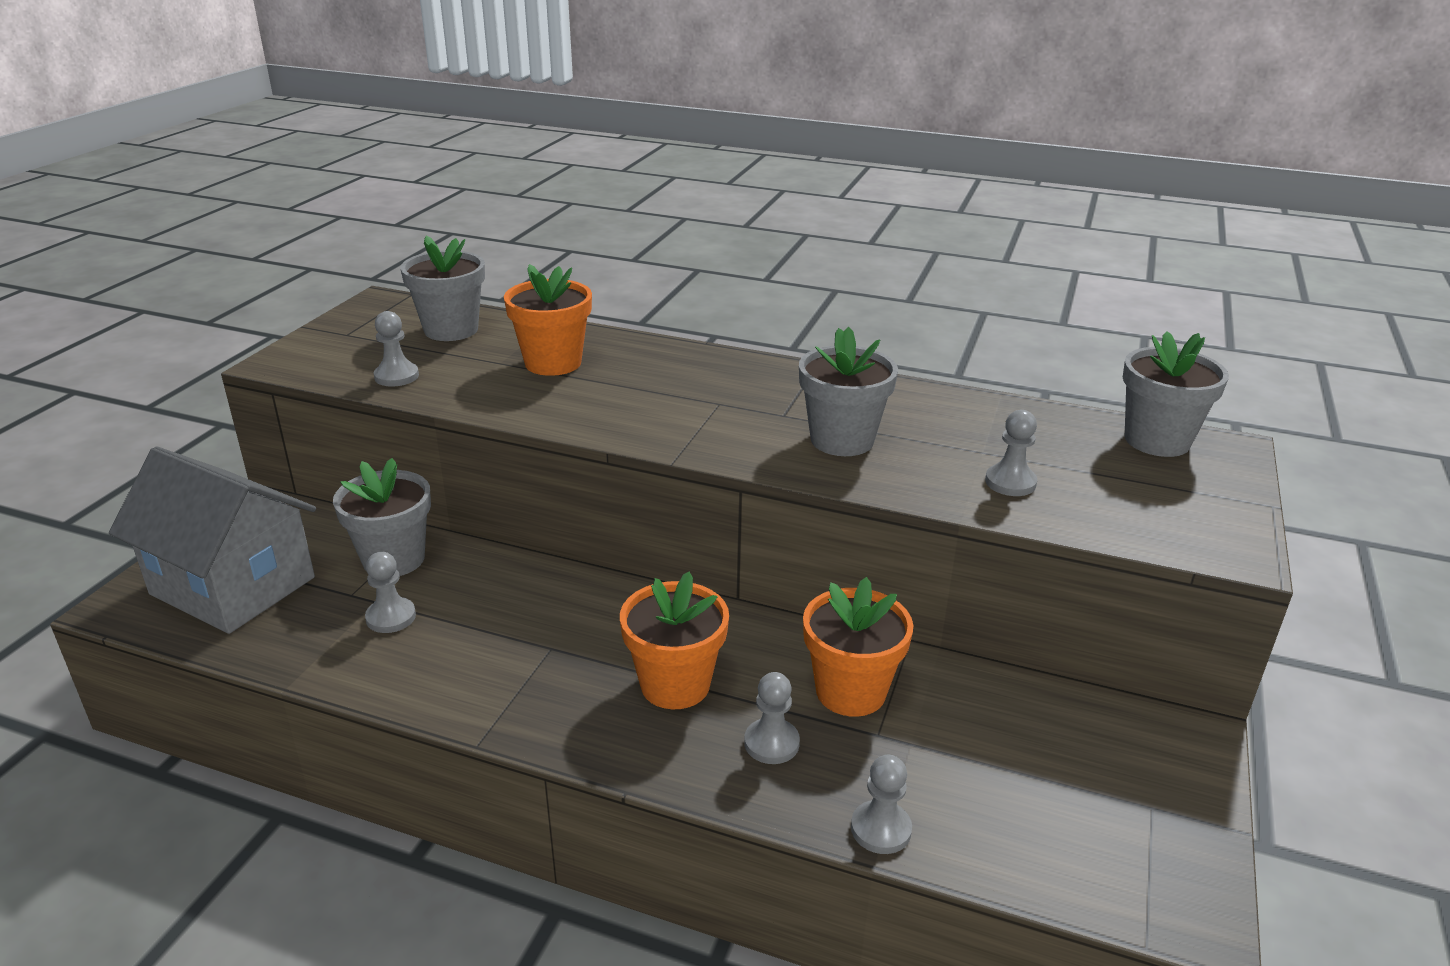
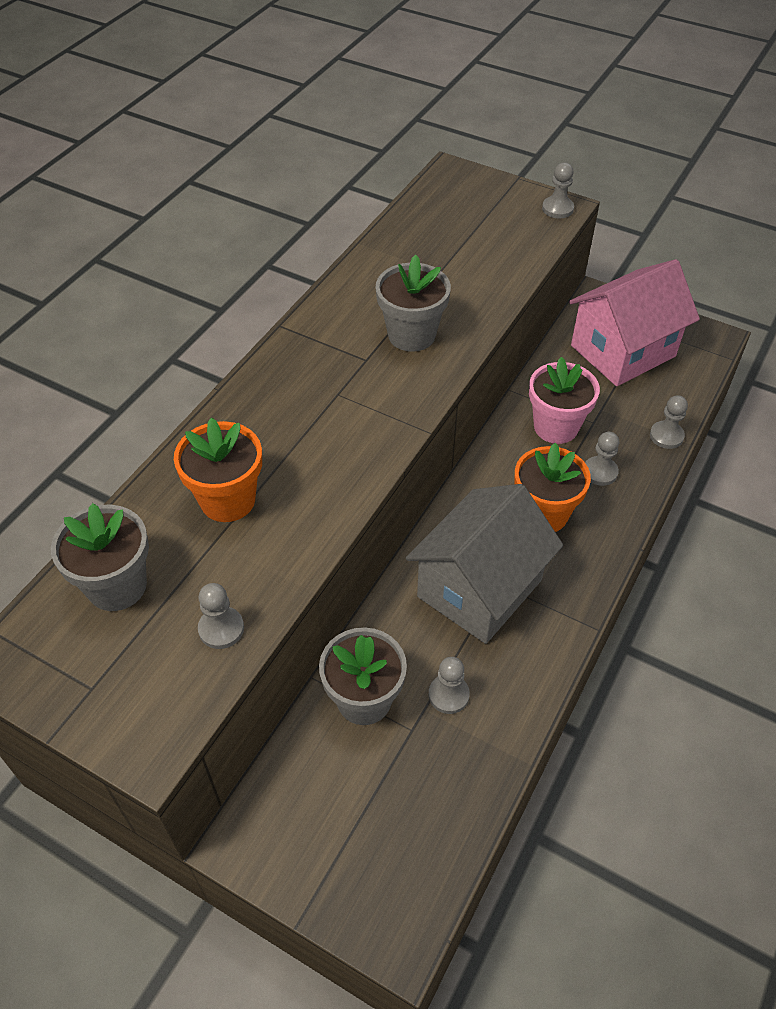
camera: 80 degrees left, 20 degrees up
grey house [109,447,316,634] -> grey house moved to [406,484,563,644]
orange flower pot [803,577,913,717] -> pink flower pot [529,357,600,444]
grey pawn [985,410,1037,496] -> grey pawn moved to [542,162,574,218]
grey flower pot [1123,331,1229,457] -> none
none -> pink house [569,259,700,386]

